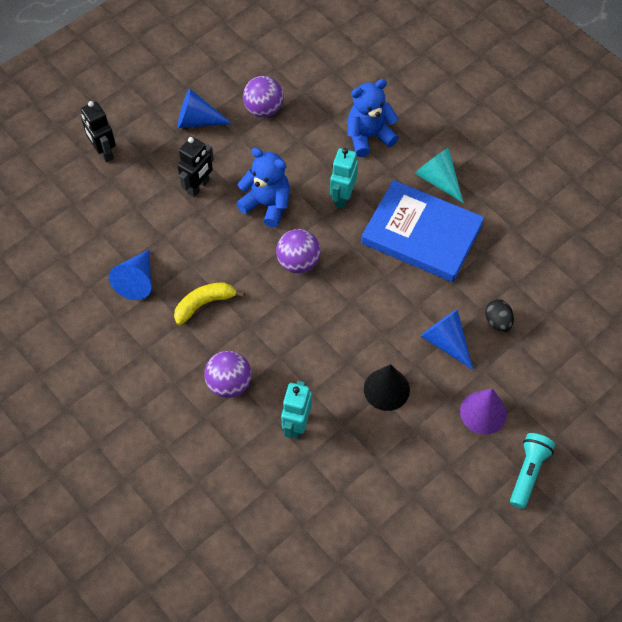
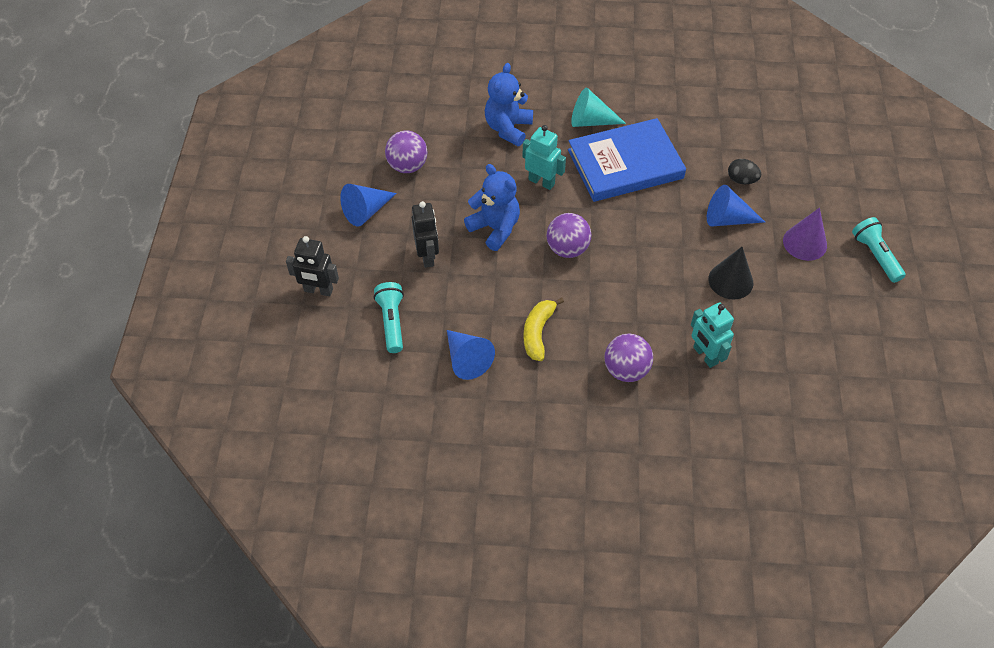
camera: 45 degrees left, 5 degrees down
blue teddy bear [236,148,290,228] -> blue teddy bear turned 60 degrees clockwise [464,164,520,251]
turquoise robot [330,148,358,209] -> turquoise robot turned 150 degrees clockwise [522,125,566,190]
none -> turquoise flashlight [374,282,404,353]

